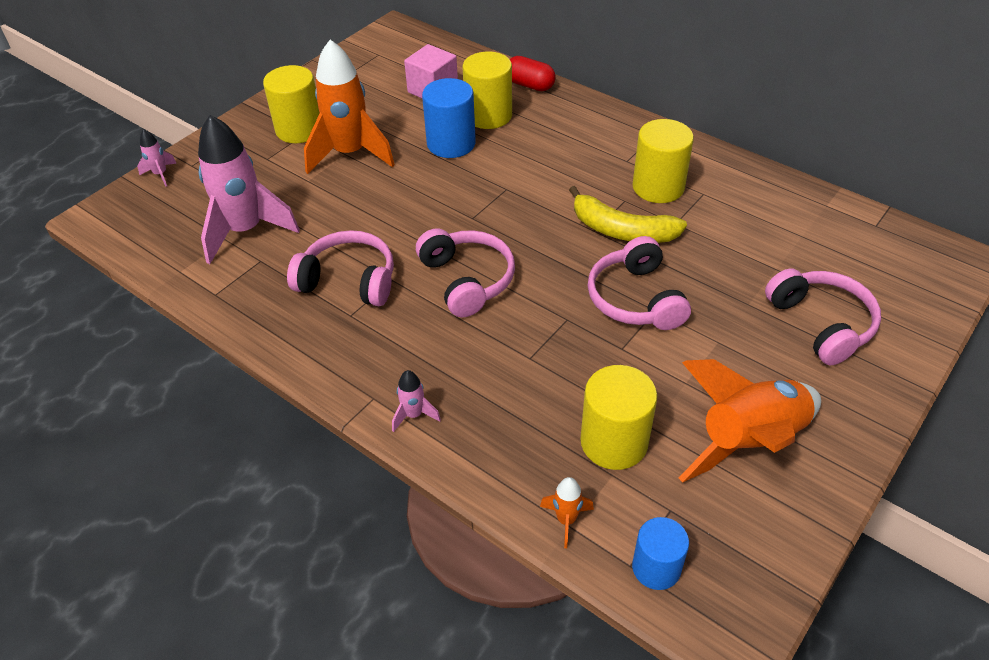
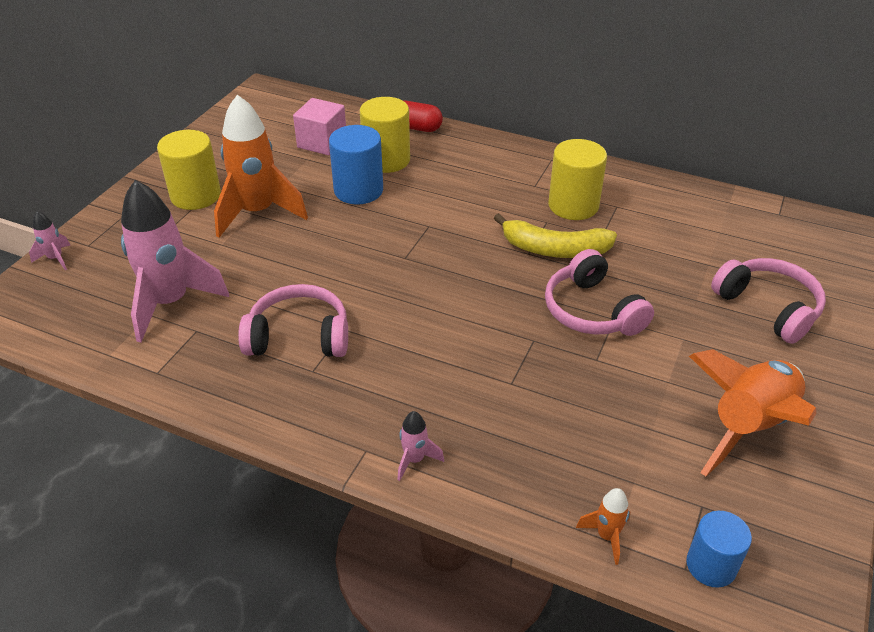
camera: 15 degrees left, 5 degrees down
pink headphones [416,229,515,317] -> none
yellow cylinder [580,365,657,470] -> none

